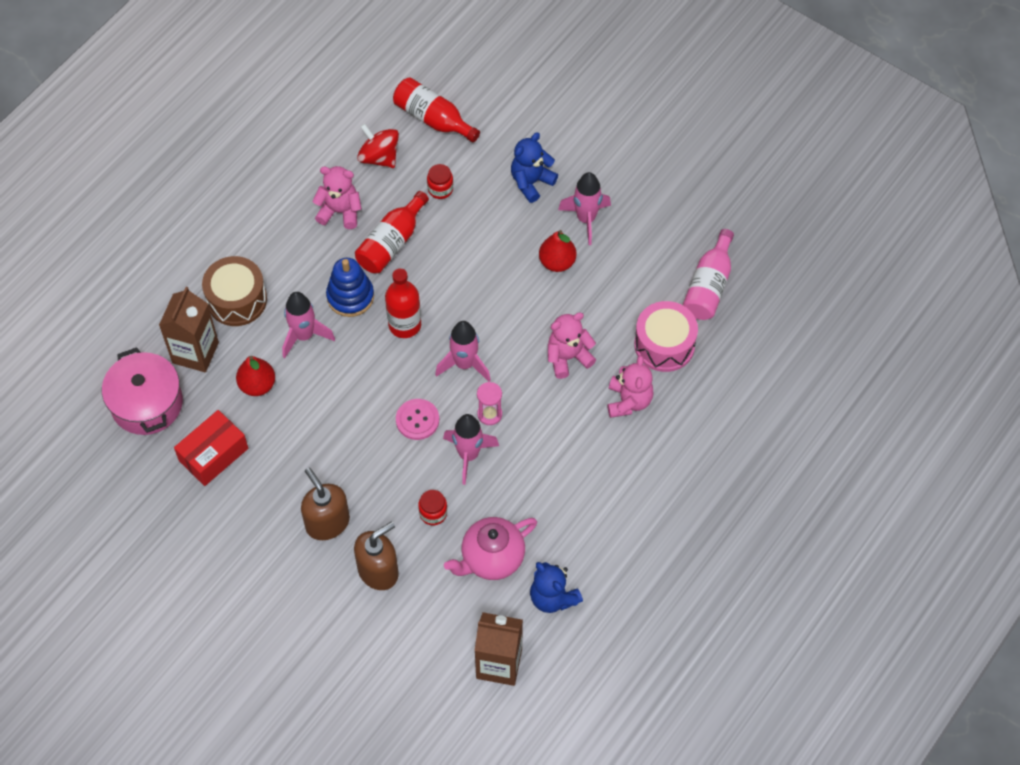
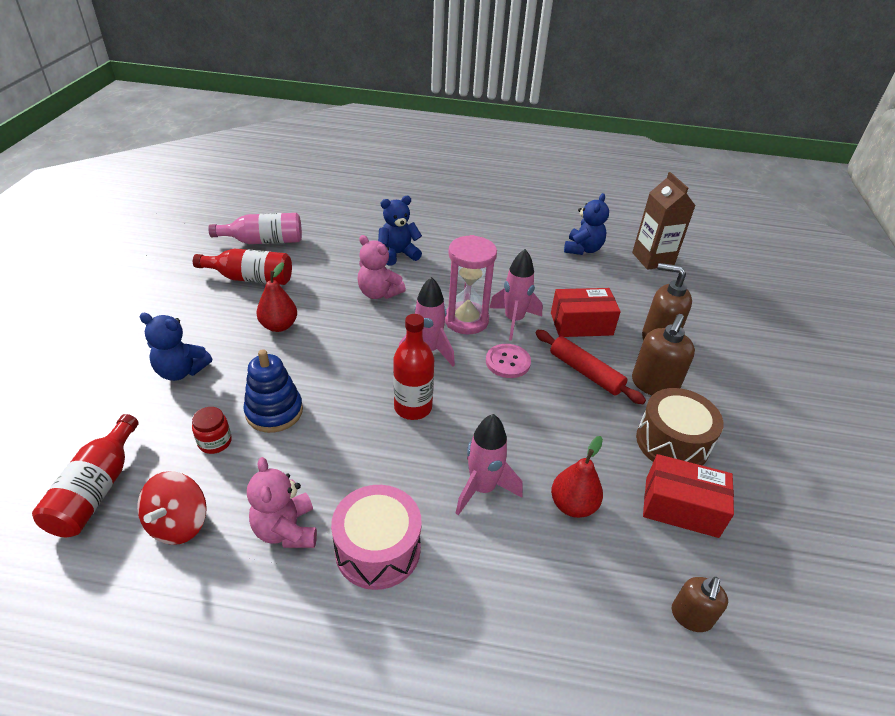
camera: 120 degrees left, 20 degrees down
pink pot [102,347,183,435] -> brown soap dispenser [672,577,728,632]
brown carton [159,287,219,372] -> none
brown drum [202,256,267,326] -> brown drum moved to [636,388,724,466]
blue stacking toy [326,258,374,317] -> blue stacking toy moved to [244,349,303,433]
red bottle [355,191,429,273] -> red bottle moved to [193,248,292,285]
red jar [419,490,447,525] -> red box [551,288,621,337]
pink teapot [444,517,537,580] -> none
pink hourglass [477,382,502,425] -> pink hourglass [445,235,497,334], size x1.85
pink rocket [558,172,611,245] -> none
pink teddy bear [608,355,654,418] -> blue teddy bear [378,196,422,266]
pink drum [634,301,698,372] -> pink drum moved to [331,485,422,590]
none -> red rolling pin [536,330,646,404]

